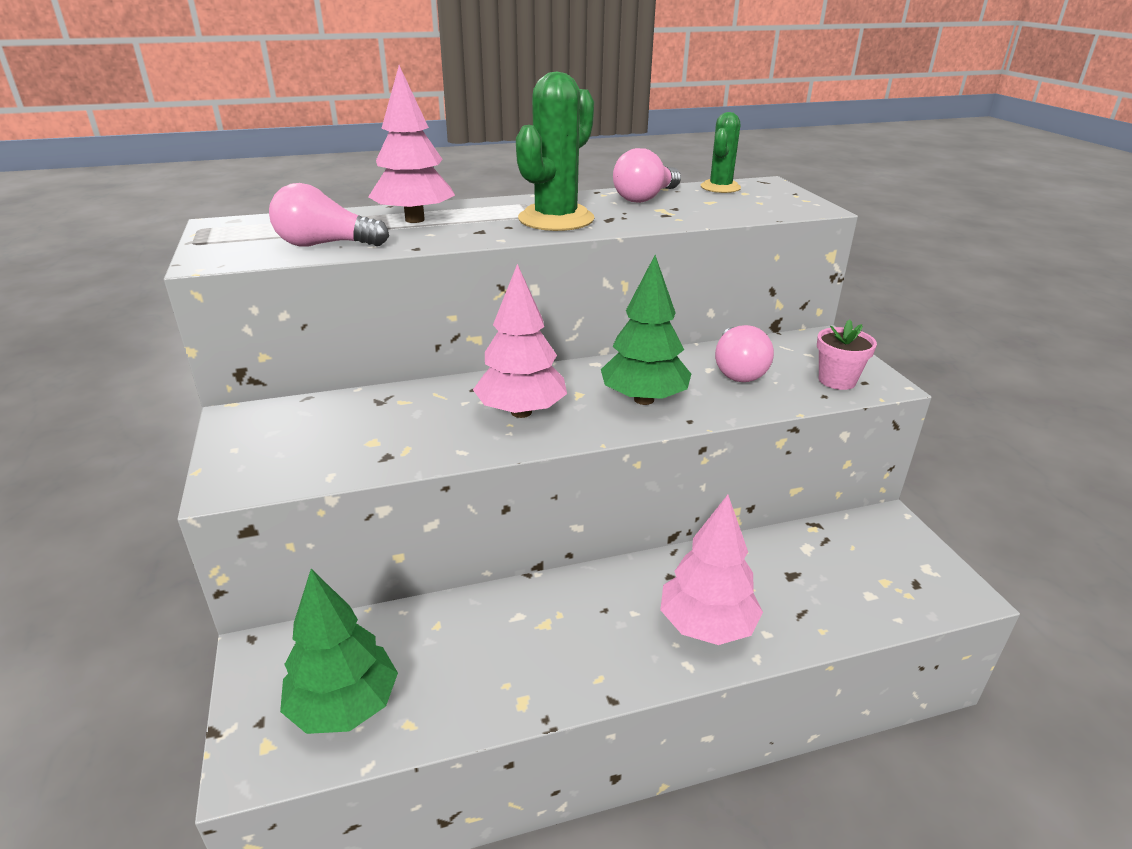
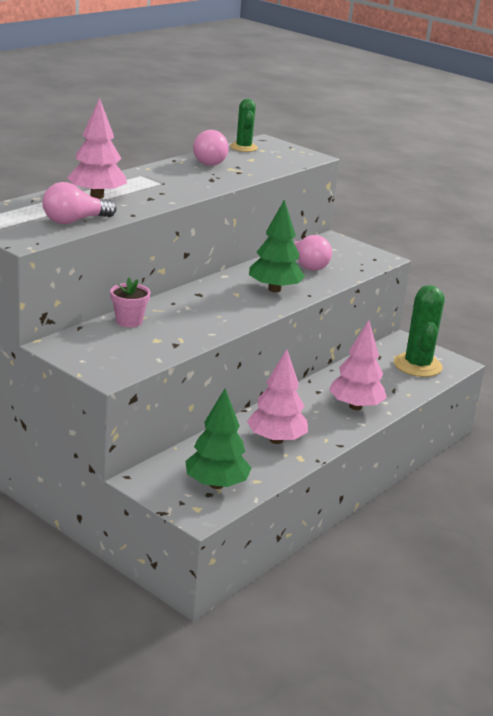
camera: 35 degrees left, 5 degrees down
pink tree [473,264,567,418] -> pink tree moved to [247,349,308,444]
green cactus [516,71,595,231] -> green cactus moved to [394,285,445,377]
pink flower pot [817,319,877,390] -> pink flower pot moved to [110,278,150,327]

